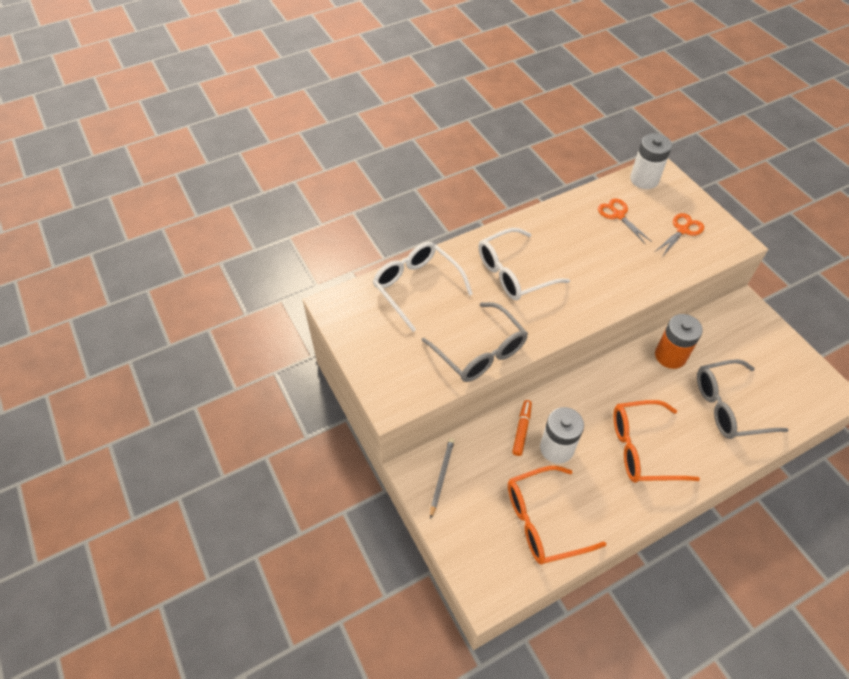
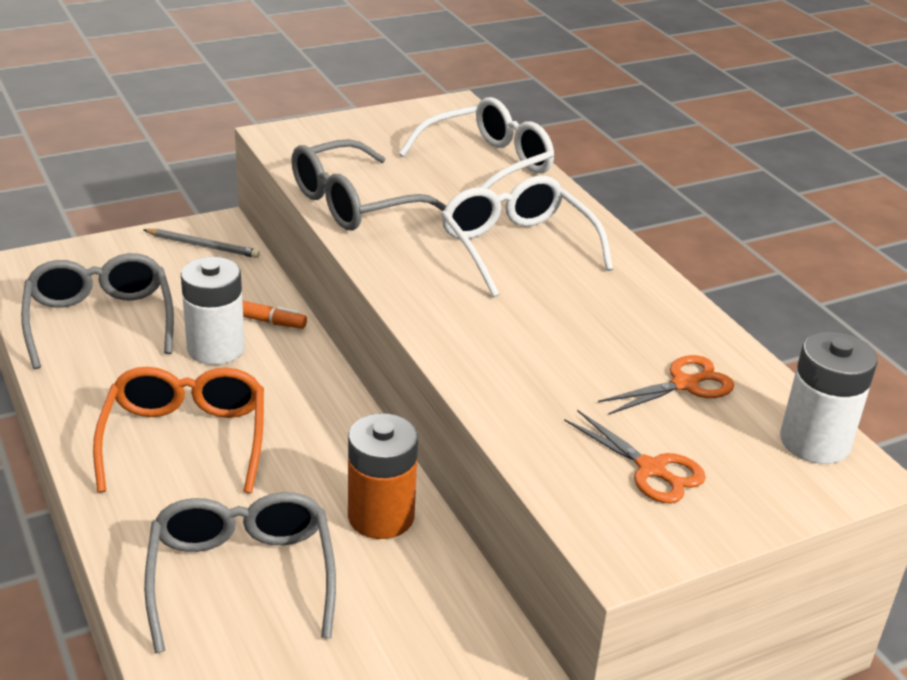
camera: 90 degrees right, 20 degrees down
orange glasses [508,466,606,564] -> grey glasses [21,253,174,369]

